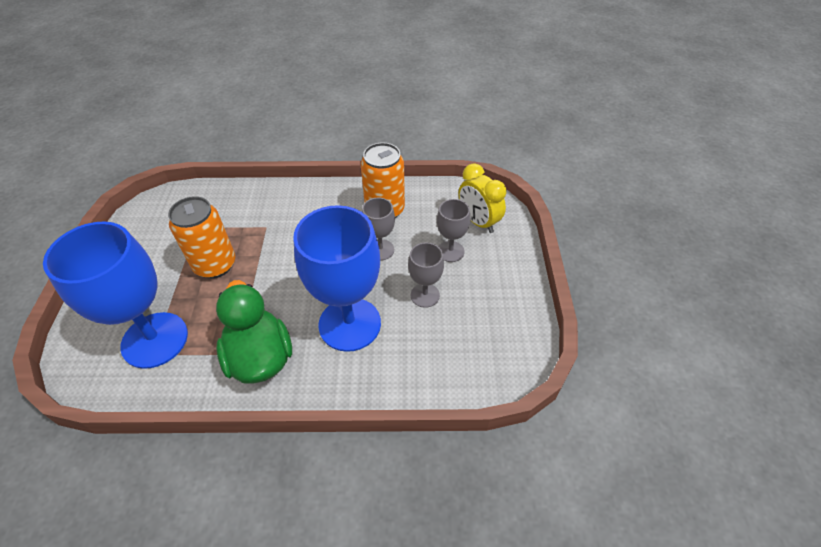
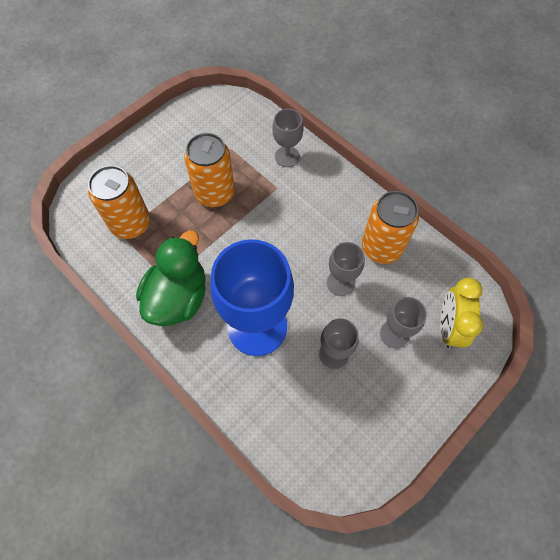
camera: 45 degrees right, 15 degrees up
blue goblet [43,221,188,369] -> orange can [88,165,150,239]
none -> grey goblet [272,109,304,167]

